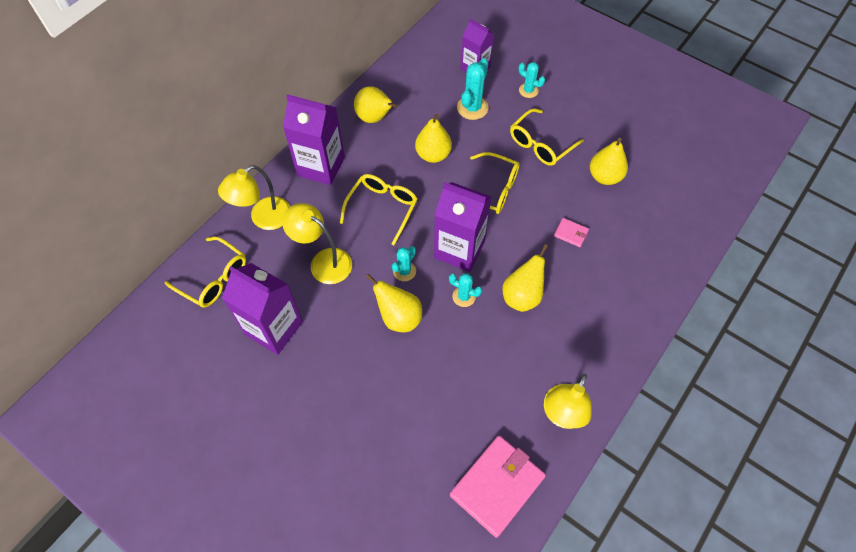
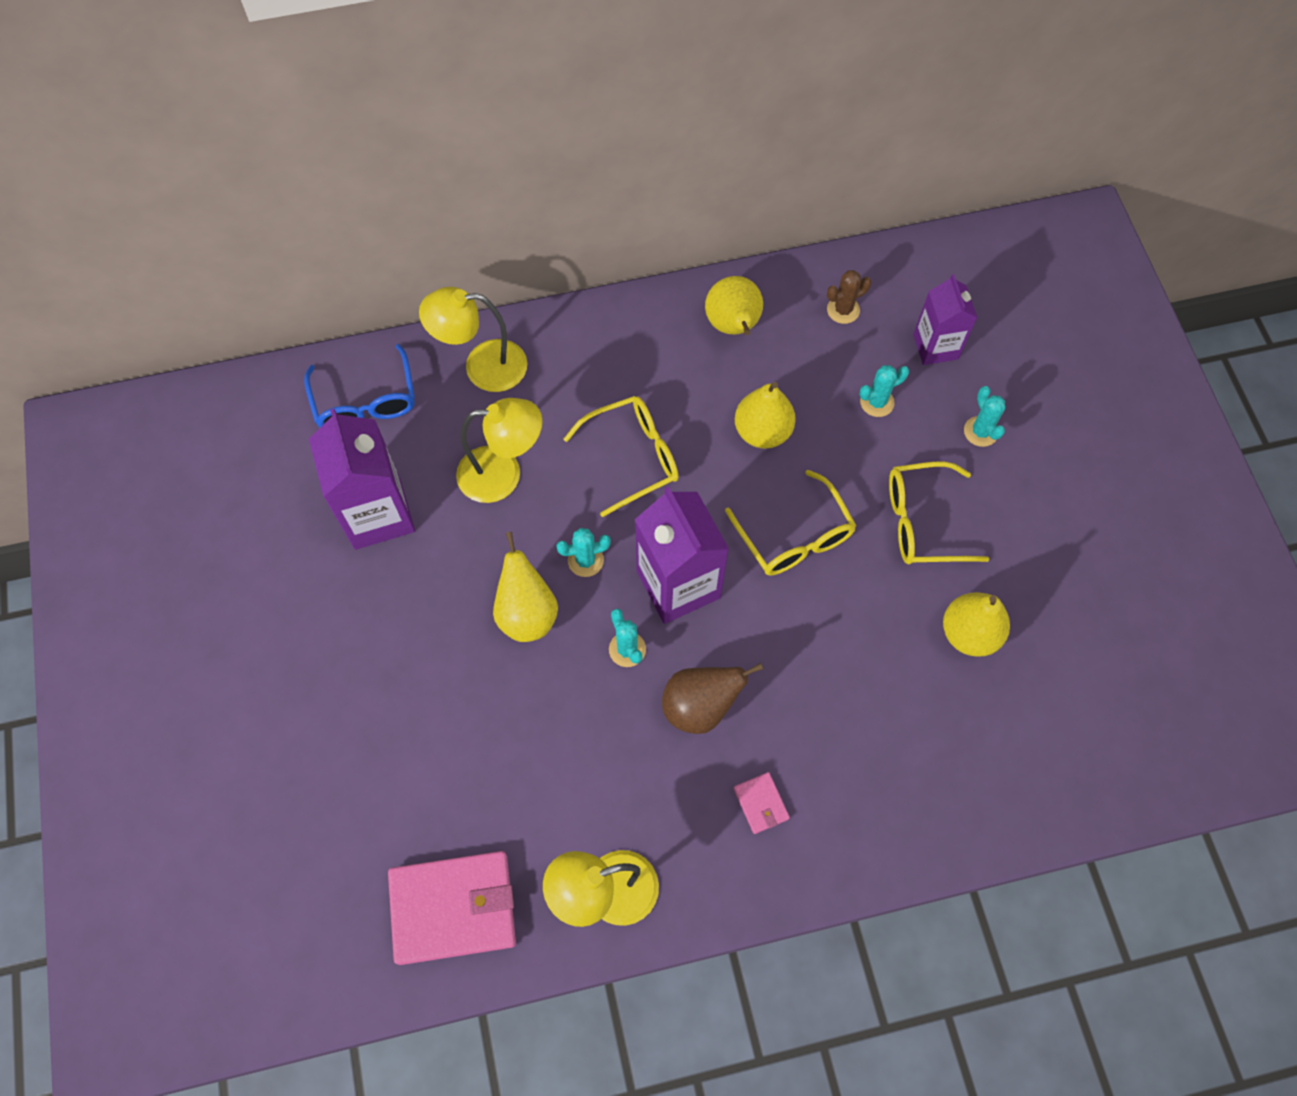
camera: 40 degrees right, 5 degrees up
yellow glasses [165,237,246,307] -> blue glasses [304,344,415,427]
yellow lamp [282,203,352,284] -> yellow lamp turned 105 degrees clockwise [456,398,542,503]
purple carton [283,94,345,185] -> none
turquoise cactus [457,58,489,120] -> turquoise cactus [859,365,909,417], size x0.63
yellow pear [502,244,548,312] -> brown pear [662,663,764,734]
pink wallet [554,218,589,247] -> pink wallet moved to [734,772,790,834]
none -> brown cactus [827,270,872,324]

